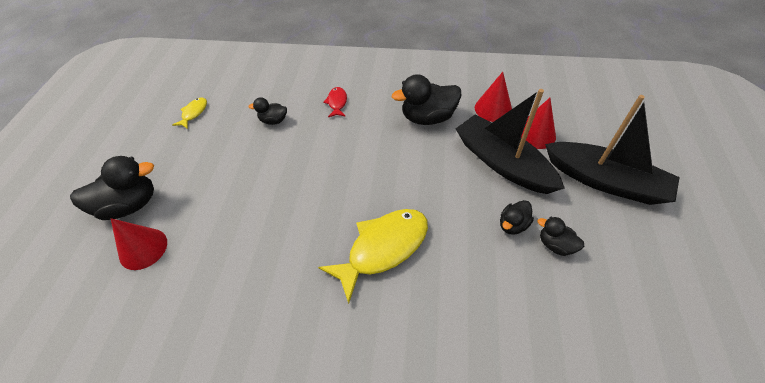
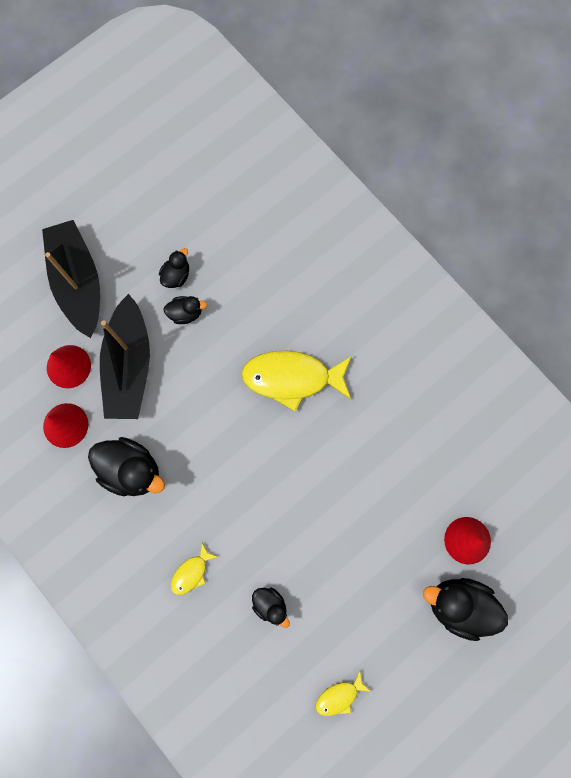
camera: 140 degrees left, 25 degrees up
red fish [323,87,347,117] -> yellow fish [171,543,218,595]
black duck [538,217,584,256] -> black duck turned 135 degrees counterclockwise [159,248,189,288]

